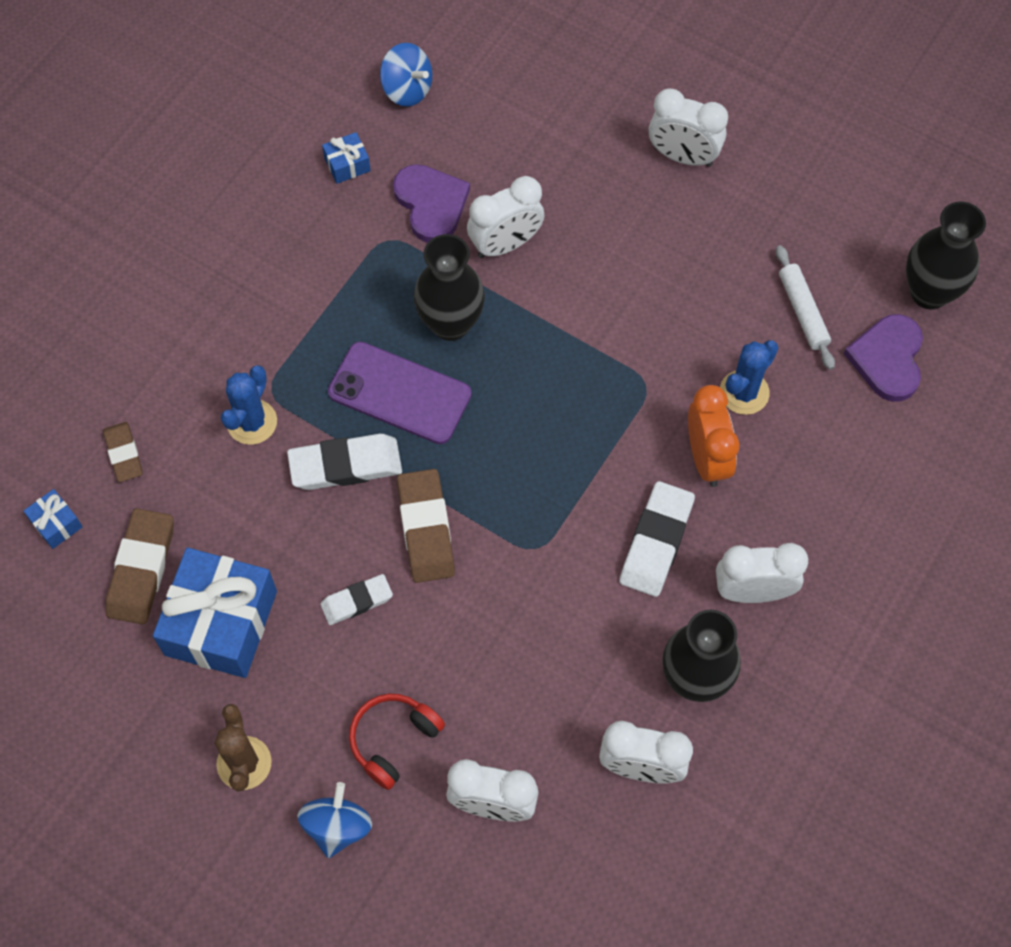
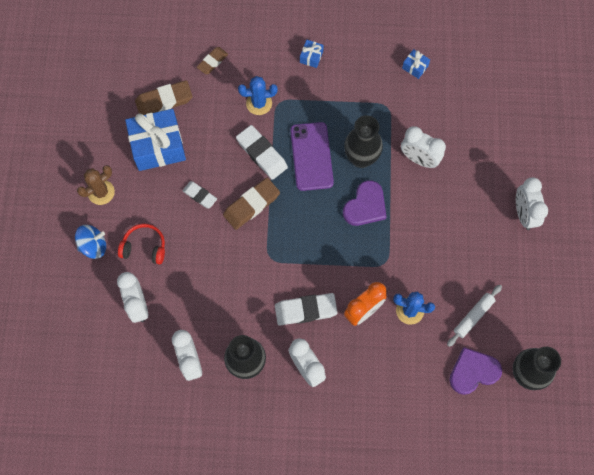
camera: 60 degrees right, 5 degrees up
blue gift [23,489,83,549] -> blue gift moved to [300,40,324,68]
blue spinning top [380,43,432,107] -> none
purple heart [393,164,470,243] -> purple heart moved to [343,180,386,226]

